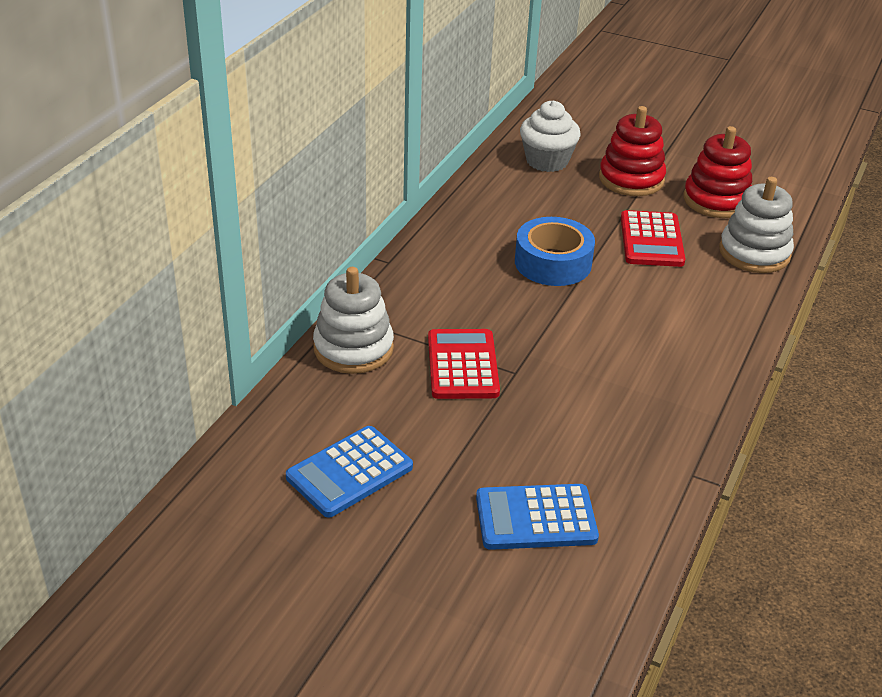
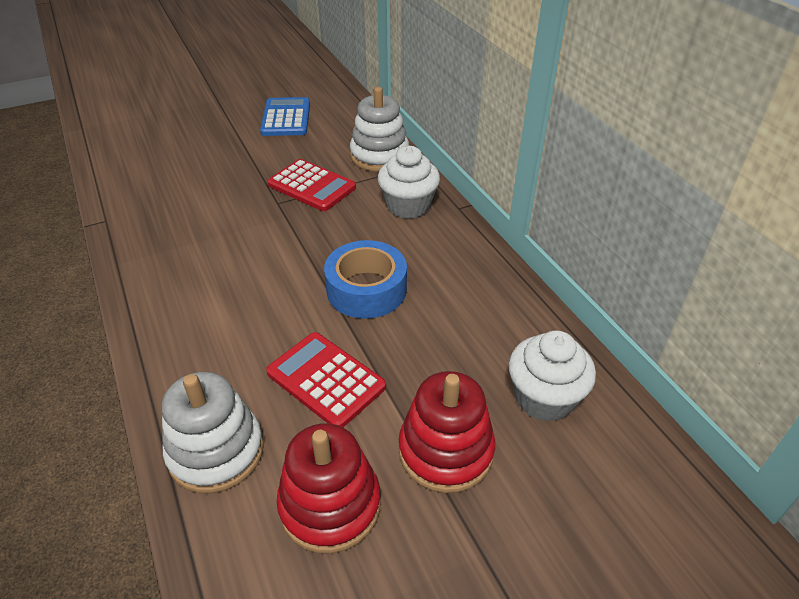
camera: 130 degrees right, 5 degrees up
blue calculator [476,484,599,550] -> none
none -> white cupcake [377,146,440,219]

